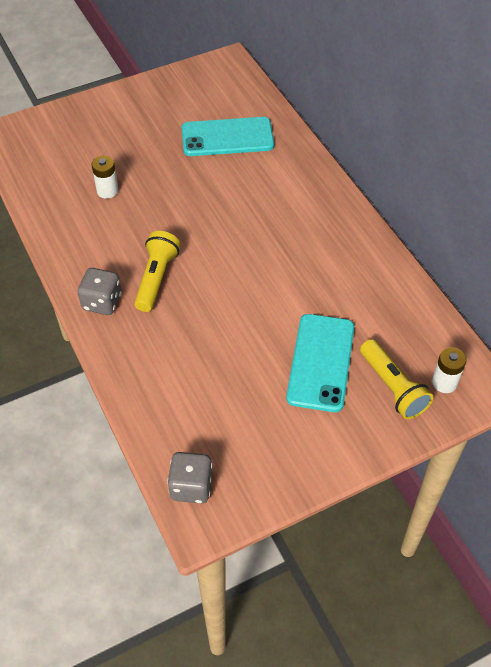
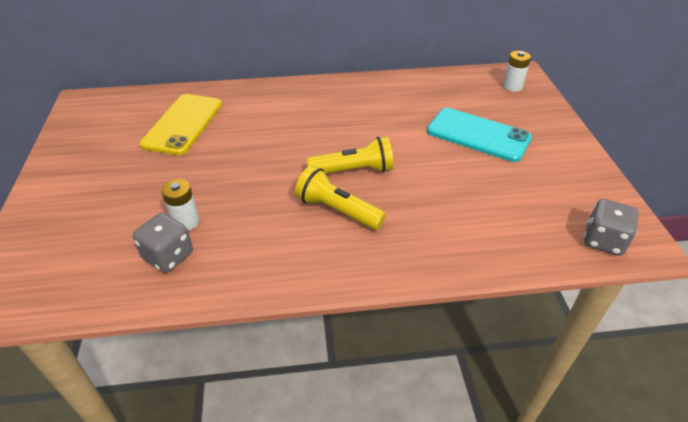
camera: 70 degrees left, 10 degrees down
grey dice [78,268,122,315] -> grey dice moved to [133,213,193,273]
turquoise phone [182,117,274,156] -> yellow phone [140,94,222,155]
yellow flashlight [360,339,433,419] -> yellow flashlight moved to [307,136,394,174]

